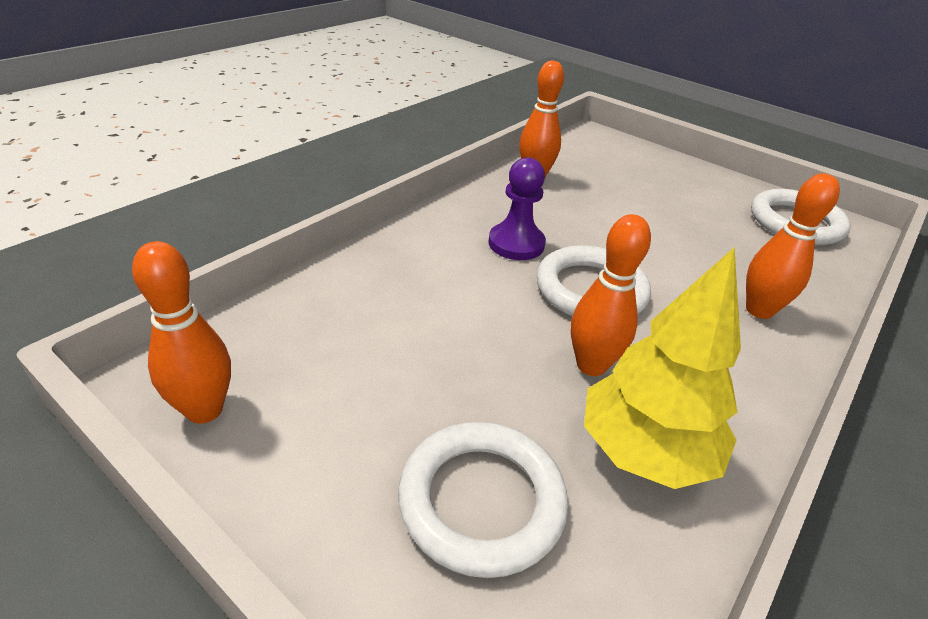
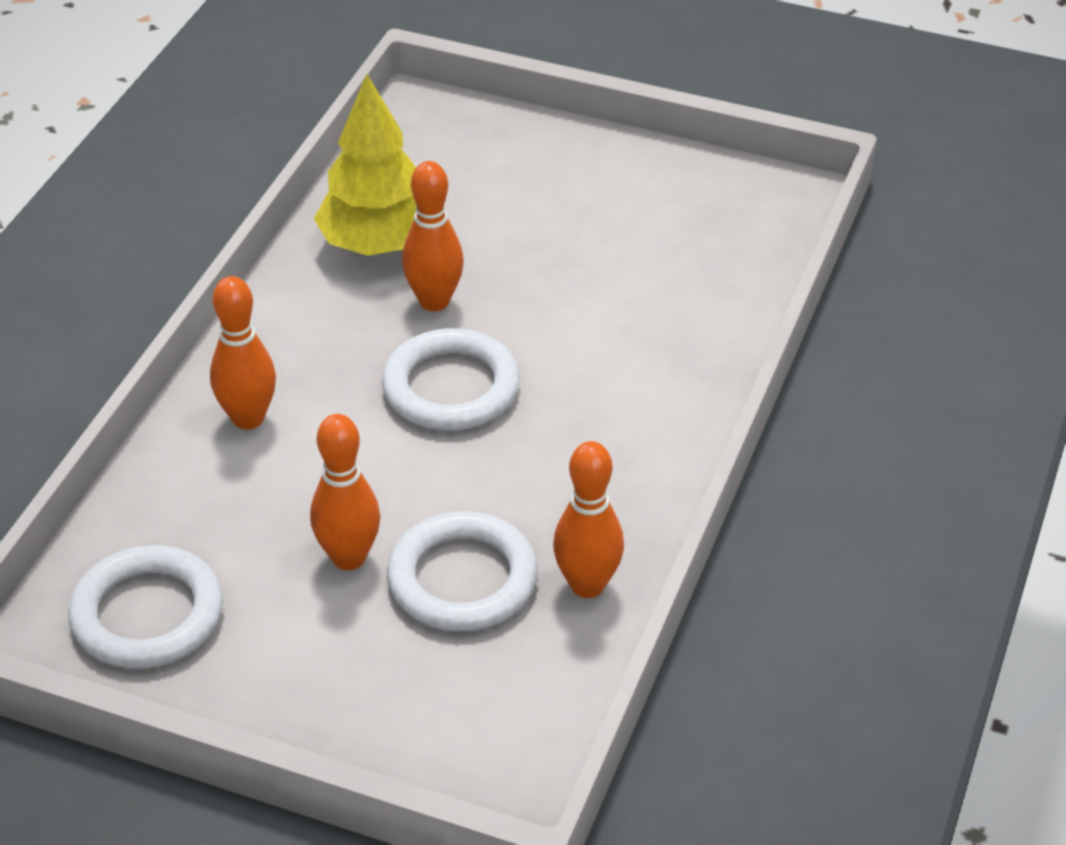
camera: 165 degrees right, 5 degrees up
orange bowling pin [132,241,231,424] -> orange bowling pin moved to [310,414,380,570]
white ring [398,422,568,578] -> white ring moved to [387,511,538,631]
purple pawn [488,157,546,260] -> none

